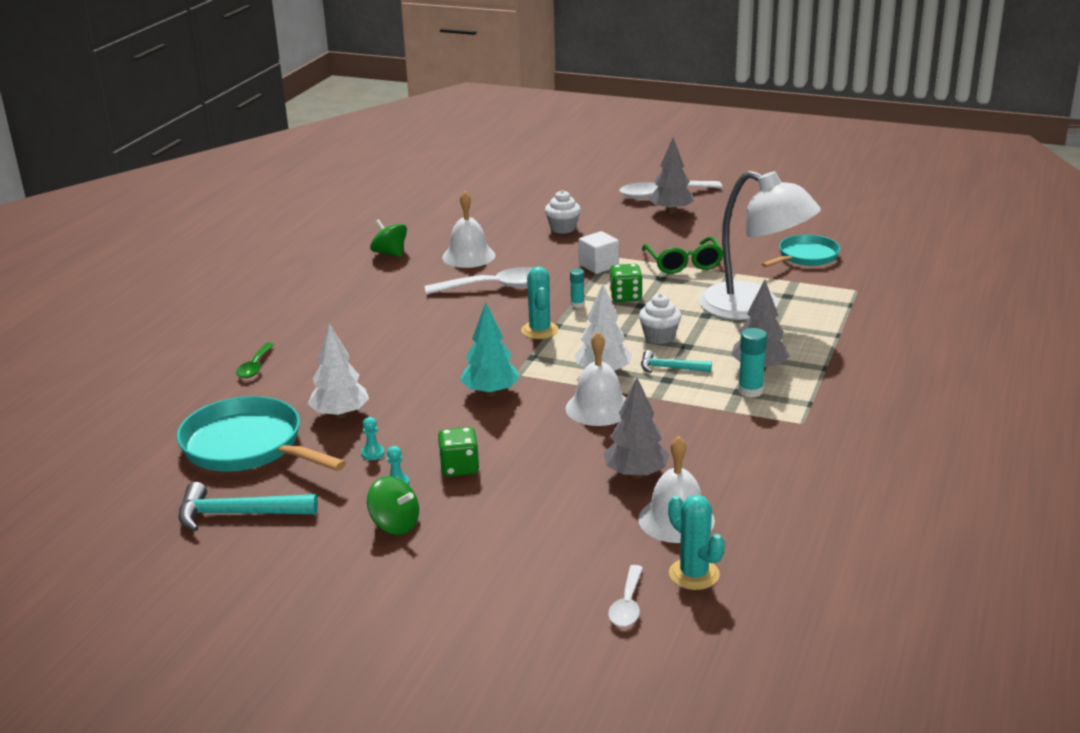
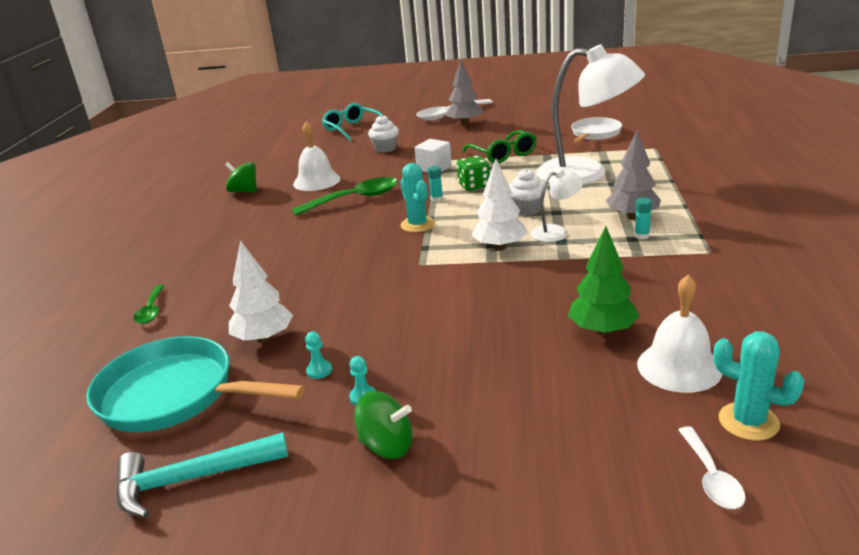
camera: 15 degrees left, 0 degrees up
white spoon [425,267,534,295] -> green spoon [291,177,398,216]
green dice [438,427,479,477] -> none
turquoise tree [460,303,519,396] -> none
white bell [565,332,626,426] -> none
grey tree [604,378,669,479] -> green tree [568,226,639,335]
turquoise hammer [641,350,712,373] -> white lamp [531,168,583,242]
turquoise glue stick [738,328,767,398] -> turquoise glue stick [634,198,652,239], size x0.63
turquoise pan [761,234,840,267] -> white pan [571,117,622,144]
none -> turquoise glasses [322,103,382,141]

